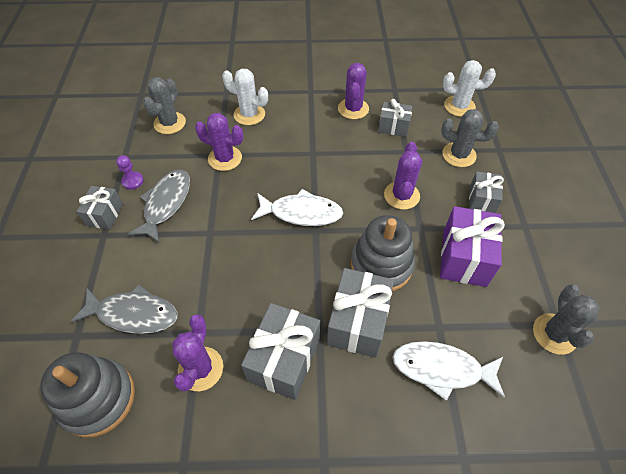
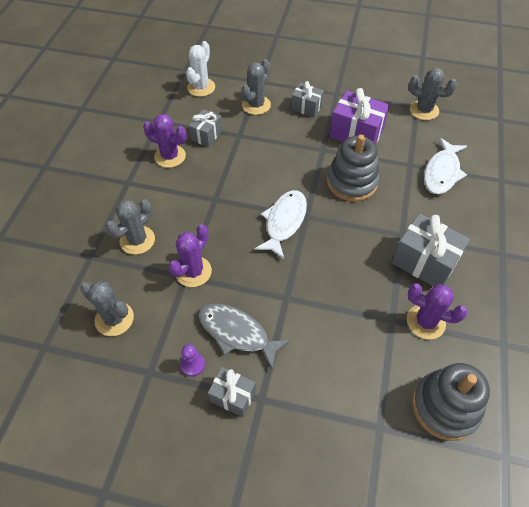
camera: 75 degrees left, 0 degrees up
grey fish [71,284,178,334] -> none
white cactus [222,69,268,125] -> grey cactus [106,199,155,255]
grey gift [327,268,394,358] -> none
purple cactus [384,142,422,210] -> none

